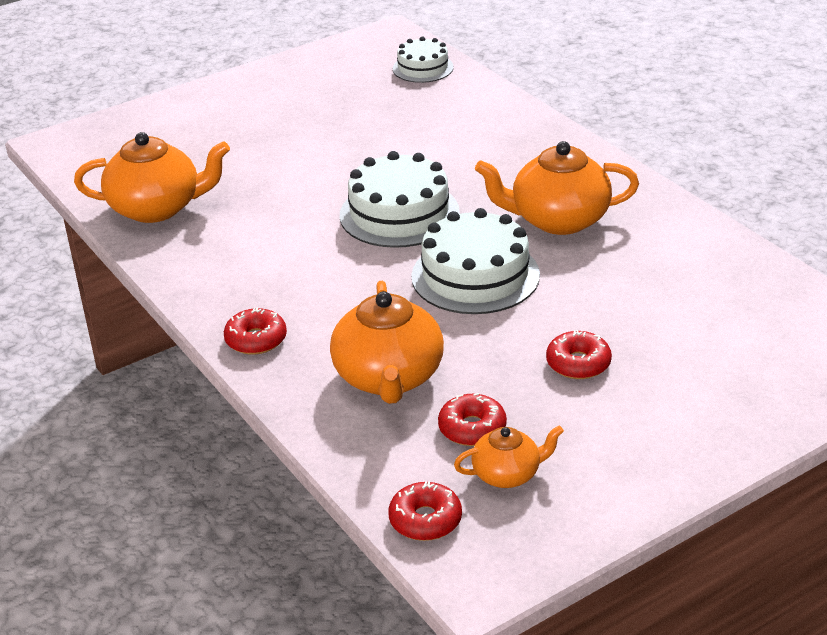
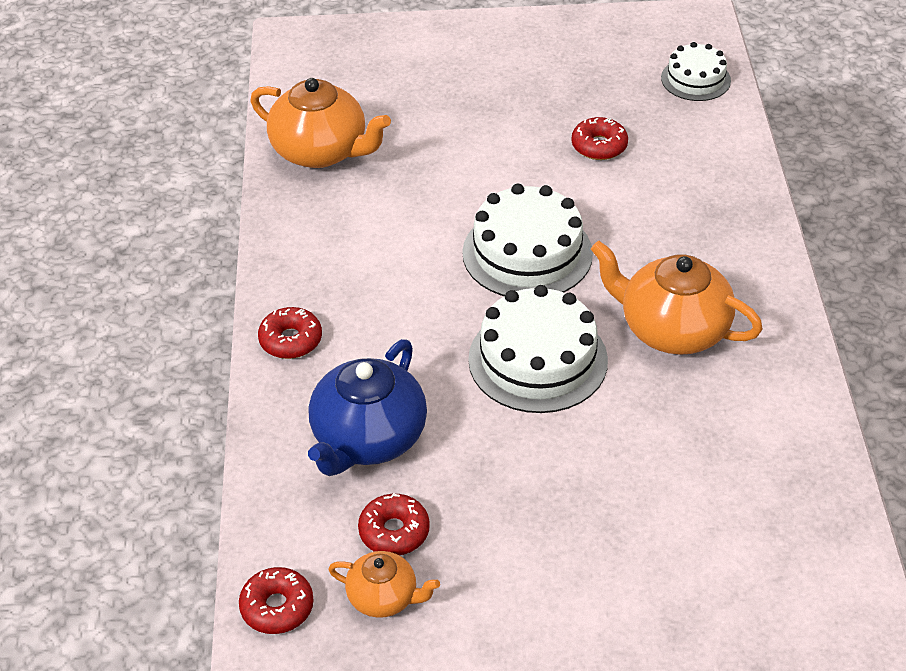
camera: 30 degrees right, 10 degrees up
orange teapot [330,281,444,404] -> blue teapot [308,339,427,476]
red donut [546,330,612,379] -> red donut moved to [572,117,628,160]

